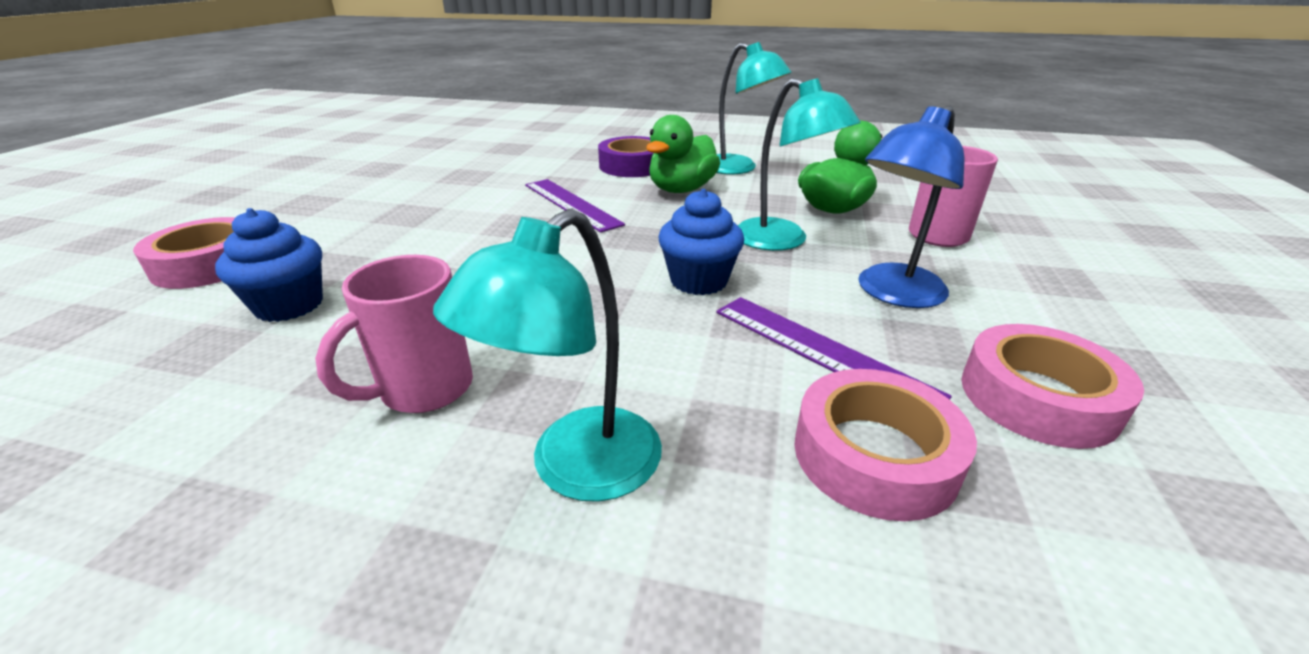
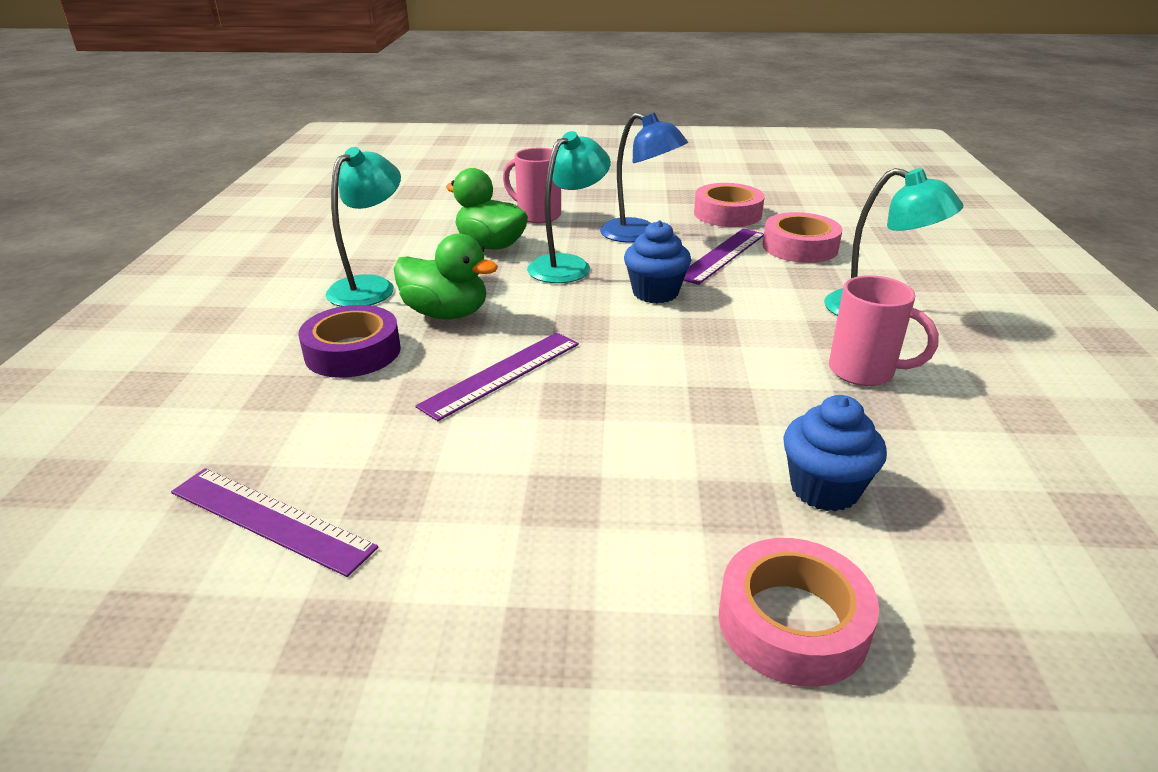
camera: 100 degrees left, 0 degrees up
none -> purple ruler [171,468,378,577]

